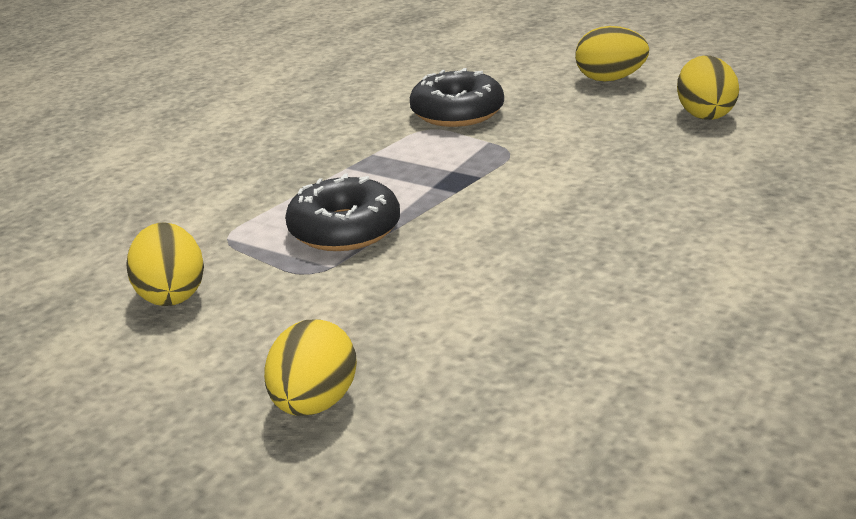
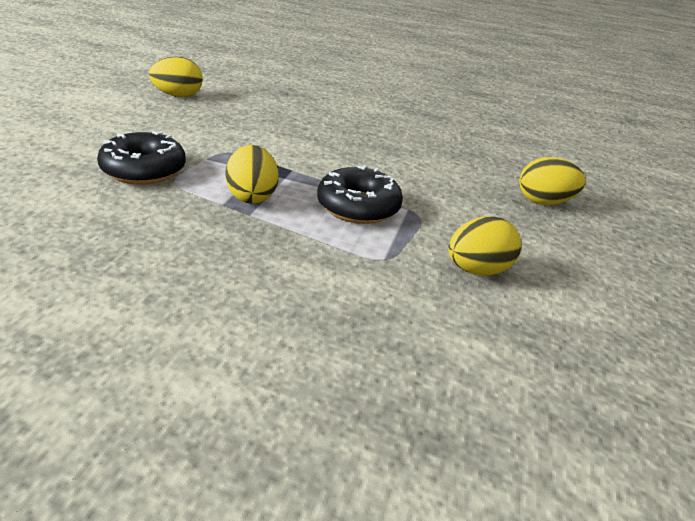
camera: 110 degrees left, 5 degrees up
yellow egg [575,26,649,82] -> yellow egg moved to [225,145,279,204]

